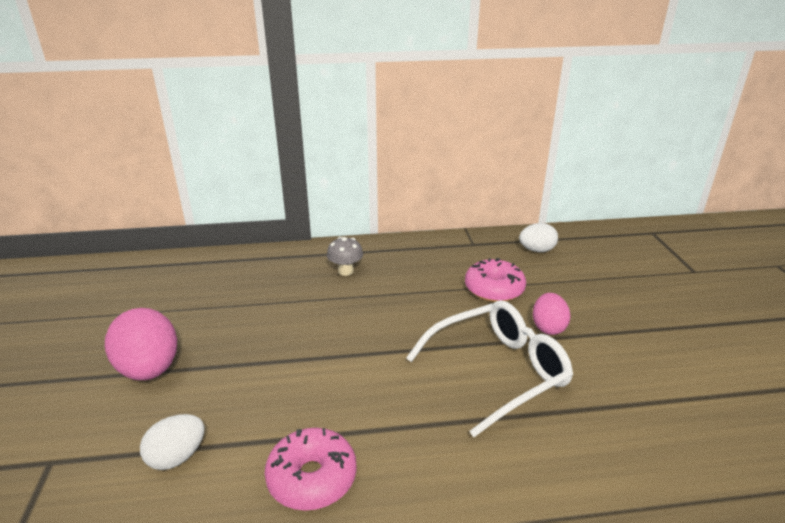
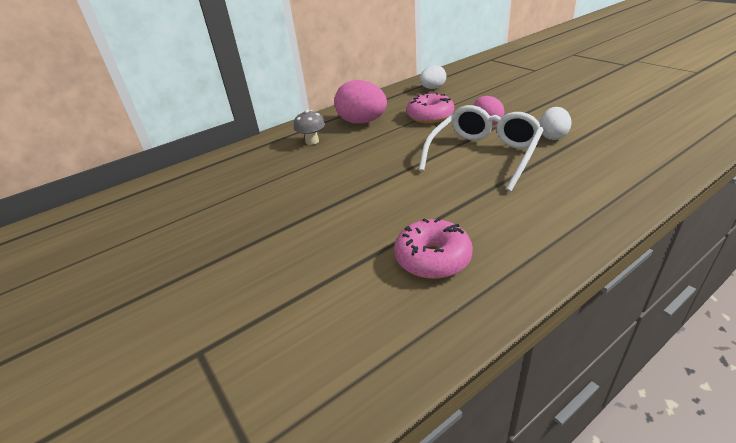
camera: 25 degrees left, 5 degrees up
pink egg [105,308,177,380] -> pink egg moved to [334,80,387,124]
white egg [140,414,204,470] -> white egg moved to [539,107,571,140]

